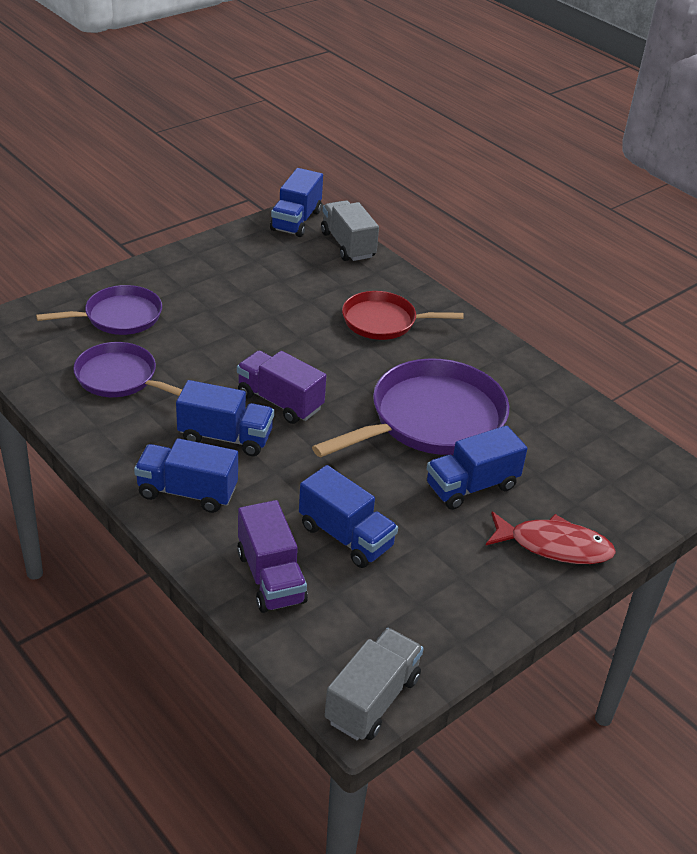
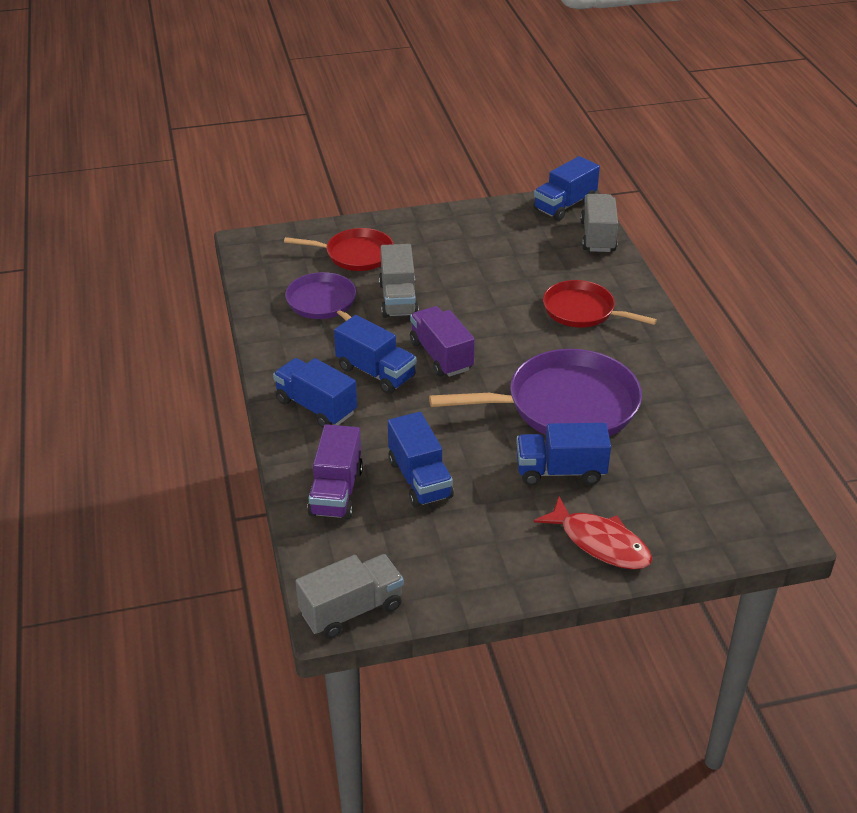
camera: 30 degrees right, 0 degrees up
purple pan [36,285,162,335] -> red pan [284,228,394,271]
none -> grey truck [379,244,419,318]

